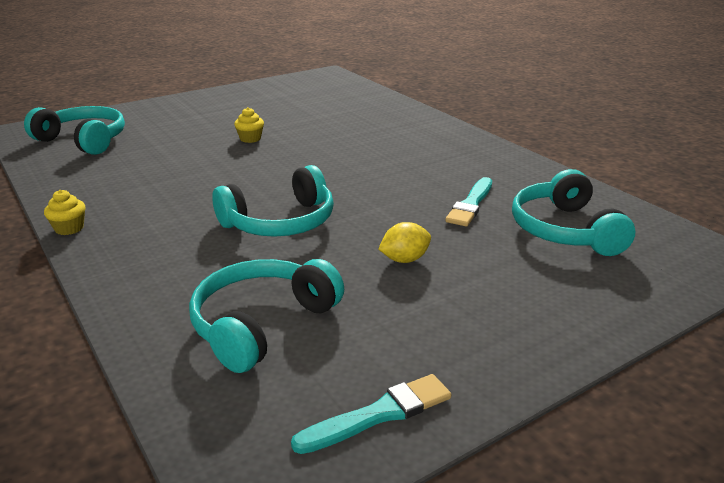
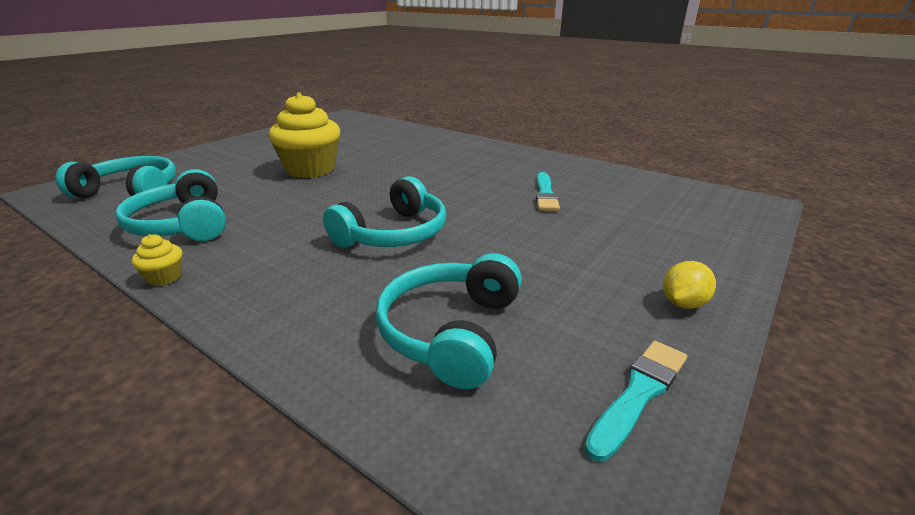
camera: 20 degrees left, 0 degrees up
yellow cupcake [234,107,264,143] -> yellow cupcake [268,92,340,178], size x2.41
yellow lemon [379,222,431,263] -> yellow lemon moved to [663,261,716,309]
turquoise headphones [512,169,636,256] -> turquoise headphones moved to [115,169,226,241]

